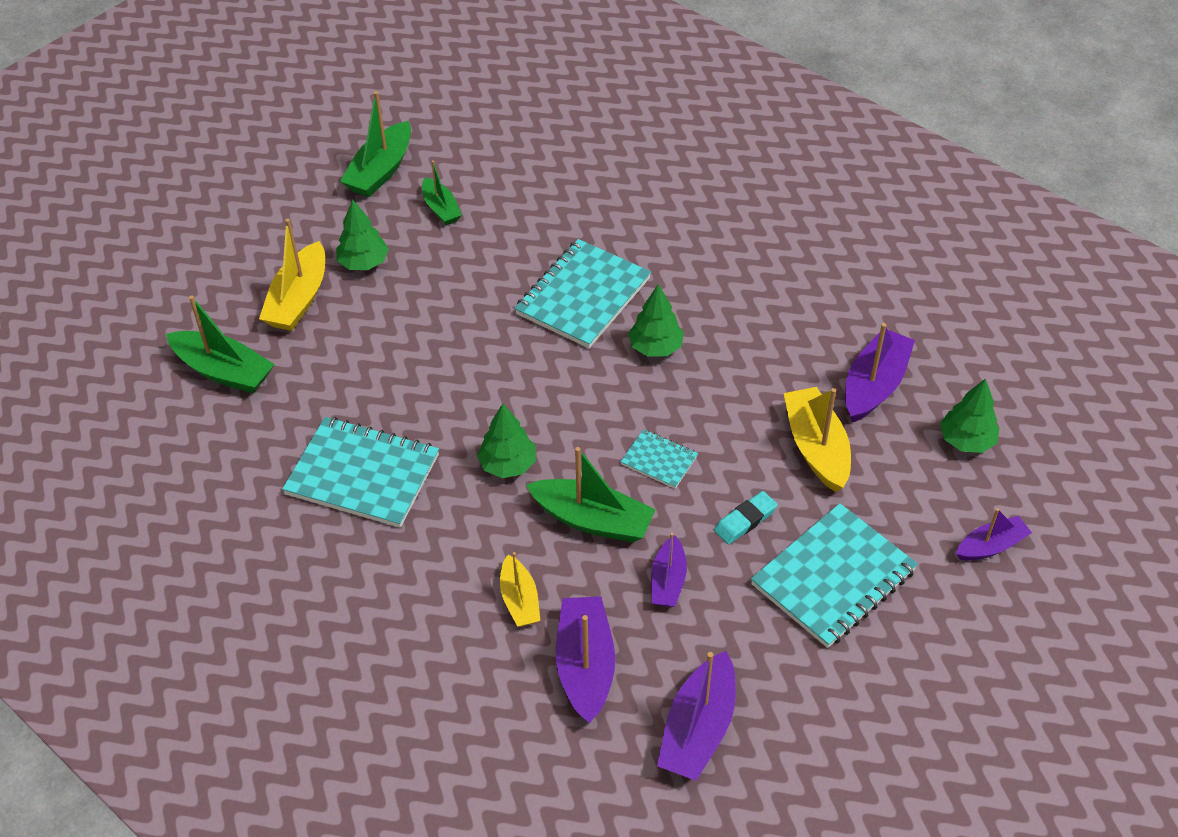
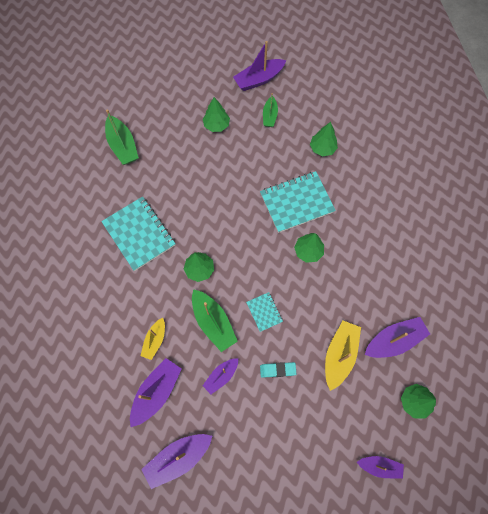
camera: 35 degrees right, 20 degrees up
yellow boat [259,218,325,331] -> none
green boat [340,91,411,197] -> purple boat [233,41,286,91]
turquoise notebook [751,503,918,648] -> none
none -> green tree [310,122,338,156]

